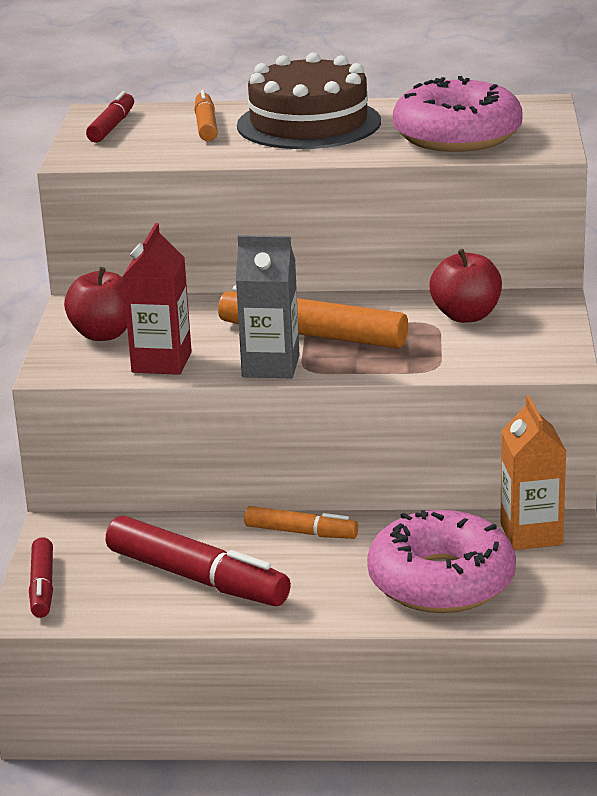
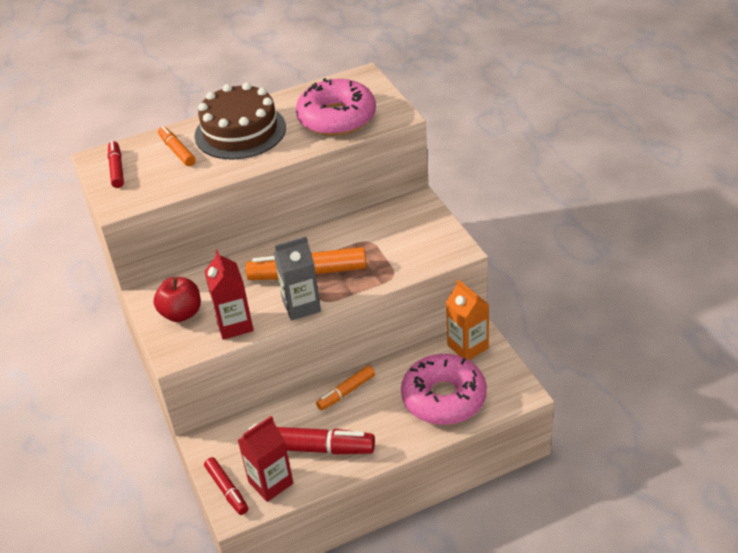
camera: 25 degrees left, 15 degrees up
orange marker [244,506,358,539] -> orange marker turned 150 degrees clockwise [316,365,375,410]
red apple [429,249,502,323] -> none
none -> red carton [238,416,293,502]

